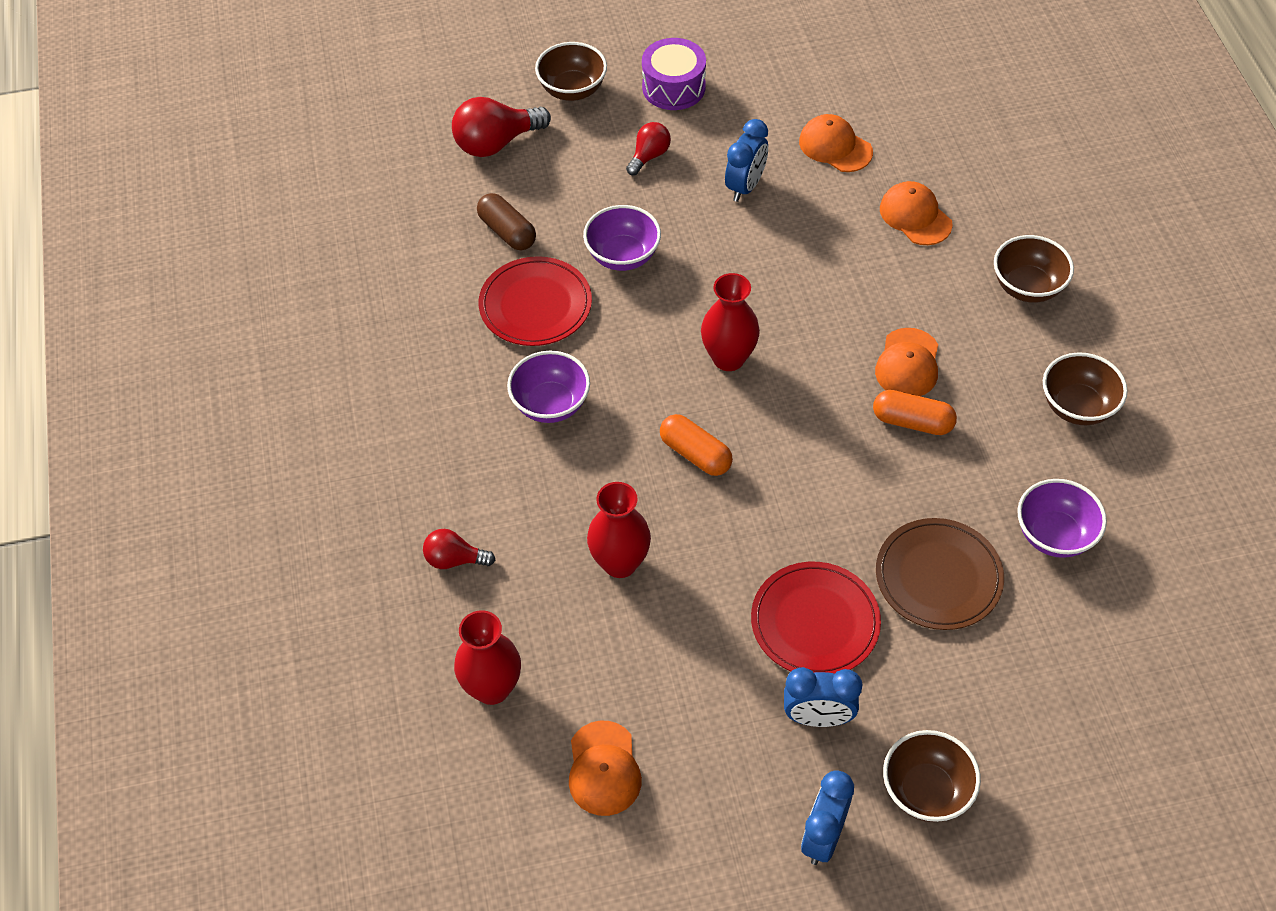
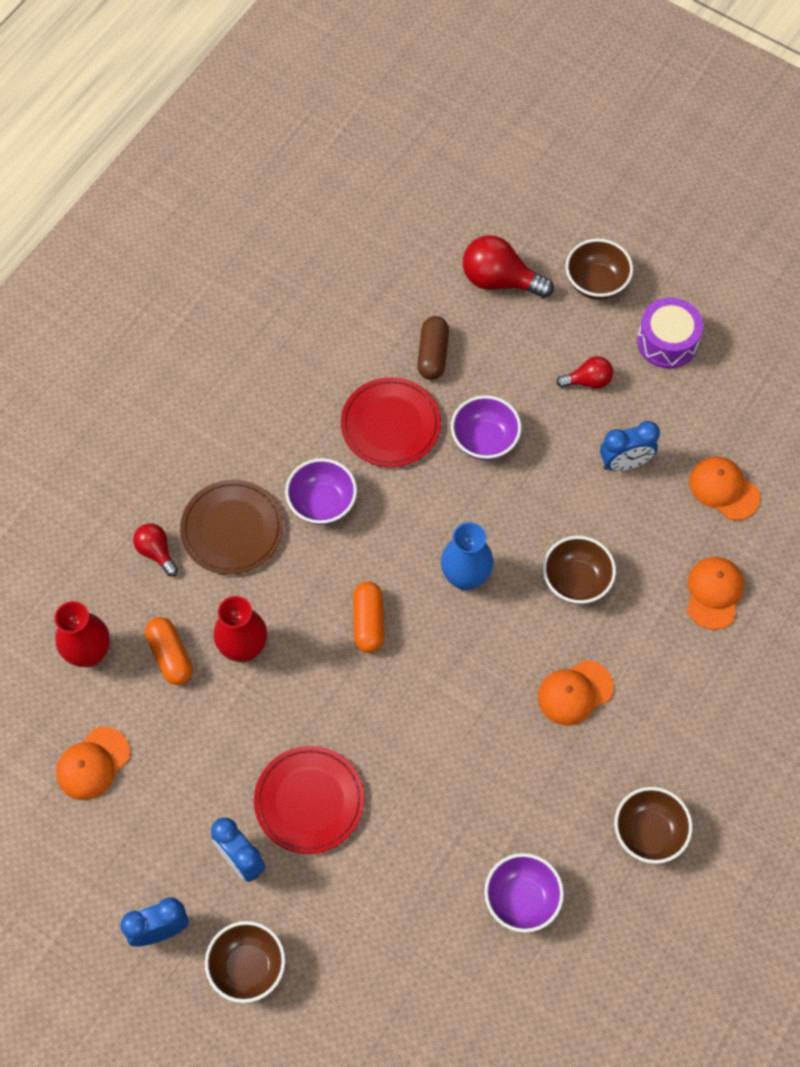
camera: 45 degrees right, 10 degrees up
red vase [701,273,760,371] -> blue vase [441,522,493,591]
orange cap [799,114,873,172] -> orange cap turned 45 degrees counterclockwise [689,457,760,521]
orange capsule [873,390,957,435] -> orange capsule moved to [145,617,193,685]
brown plate [876,518,1004,630] -> brown plate moved to [180,480,283,575]
brown bowl [994,235,1074,303] -> brown bowl moved to [543,536,616,604]

